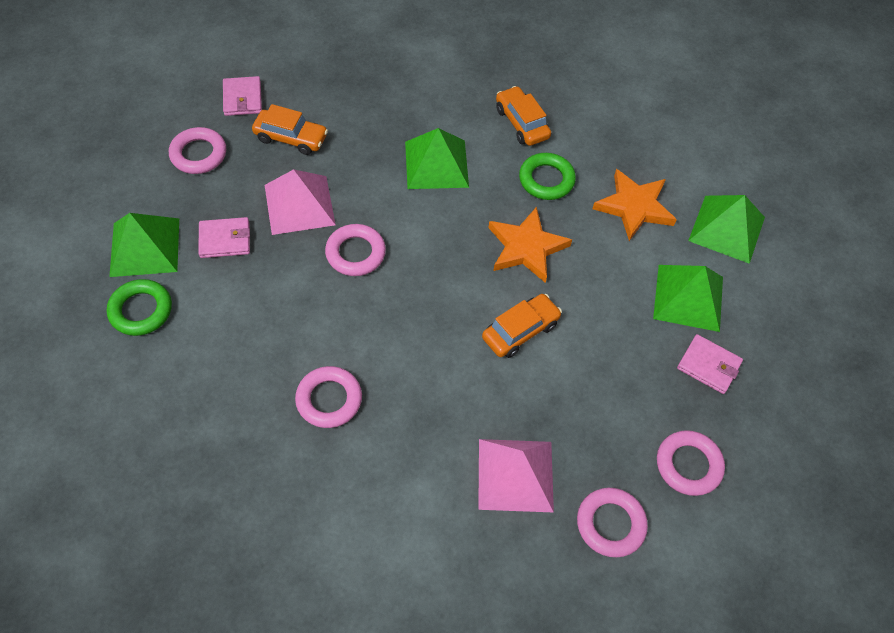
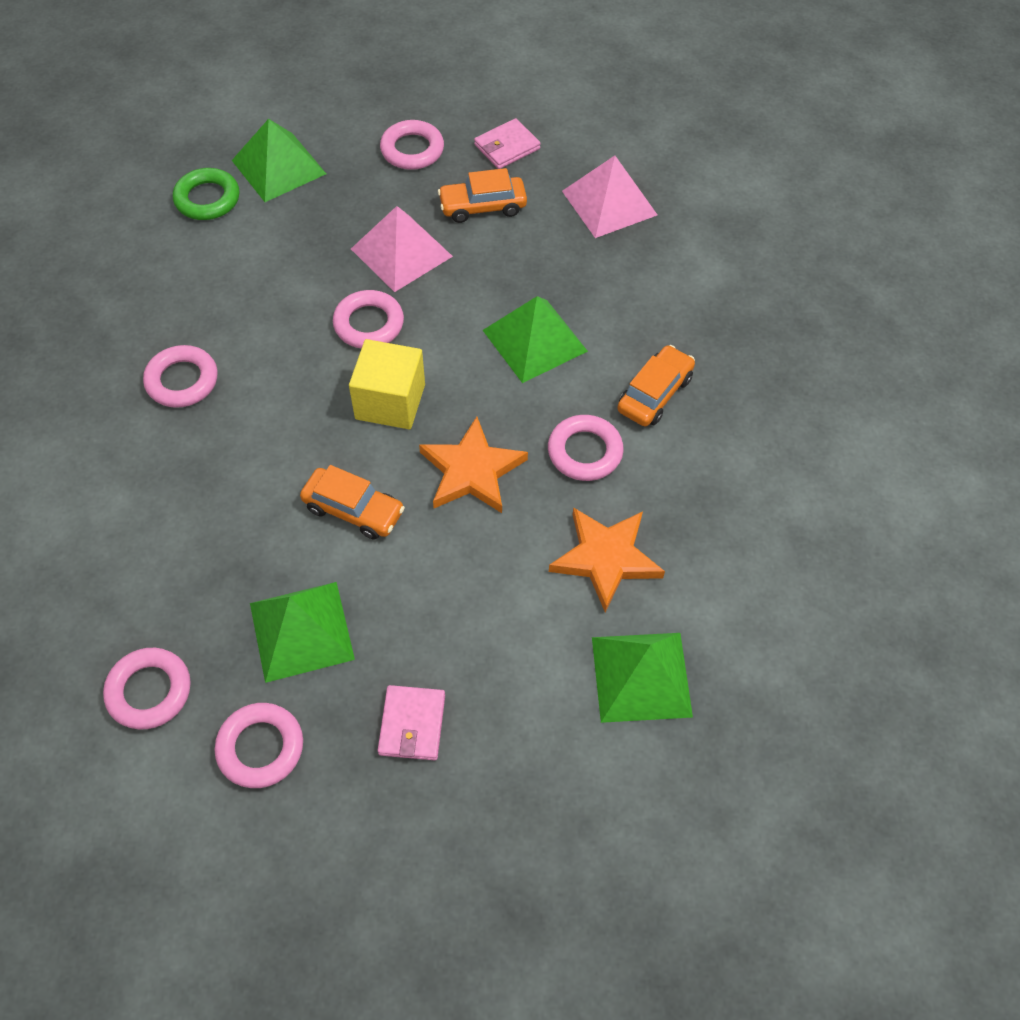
camera: 65 degrees right, 0 degrees up
pink wallet [198,217,250,258] -> none
orange car [252,104,328,155] -> orange car turned 90 degrees clockwise [438,168,527,223]
pink pyramid [478,439,554,513] -> pink pyramid moved to [562,156,657,238]
green ring [519,153,576,200] -> pink ring [548,415,624,481]
green pyramid [653,265,723,332] -> green pyramid moved to [250,582,355,683]
none -> yellow cube [349,339,425,429]

